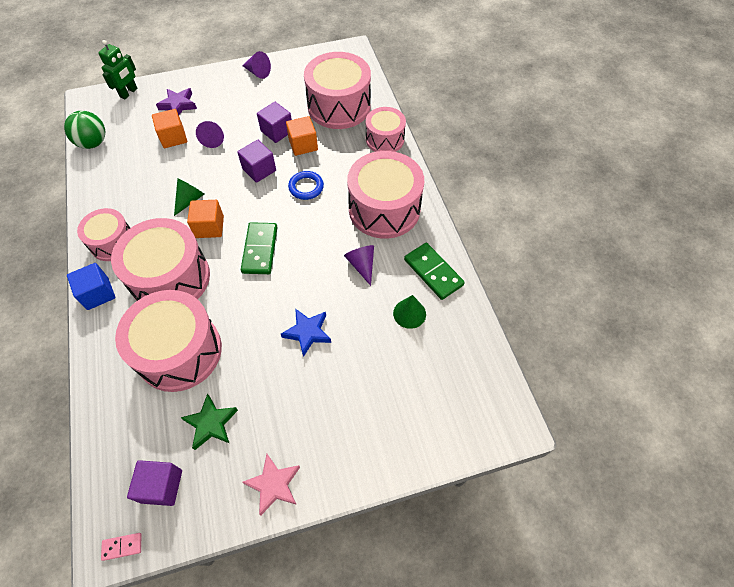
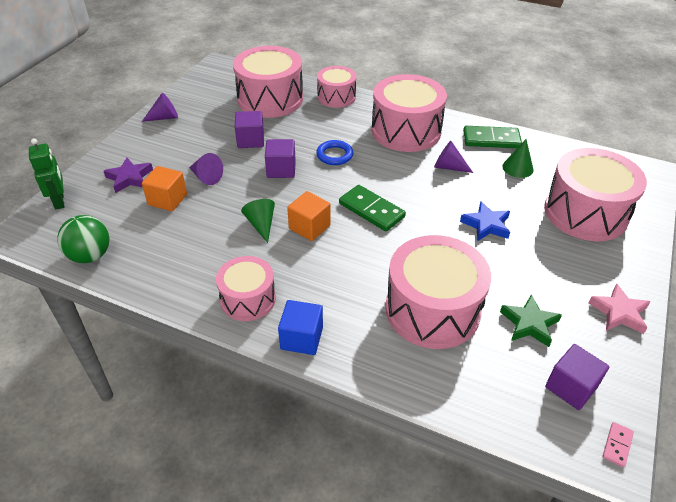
camera: 50 degrees left, 15 degrees down
pink drum [111,218,210,301] -> pink drum moved to [544,148,647,241]
orange cube [286,116,318,156] -> none

